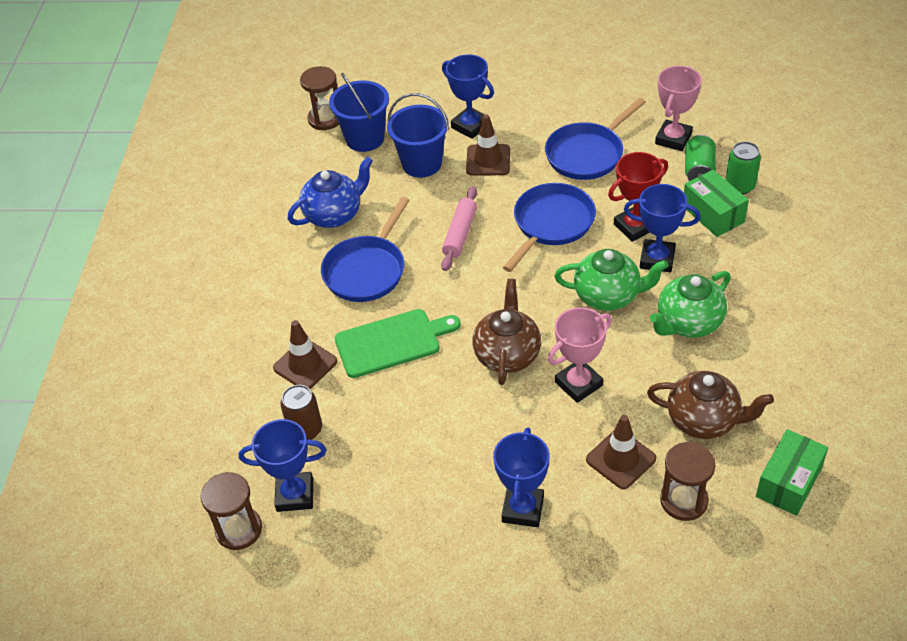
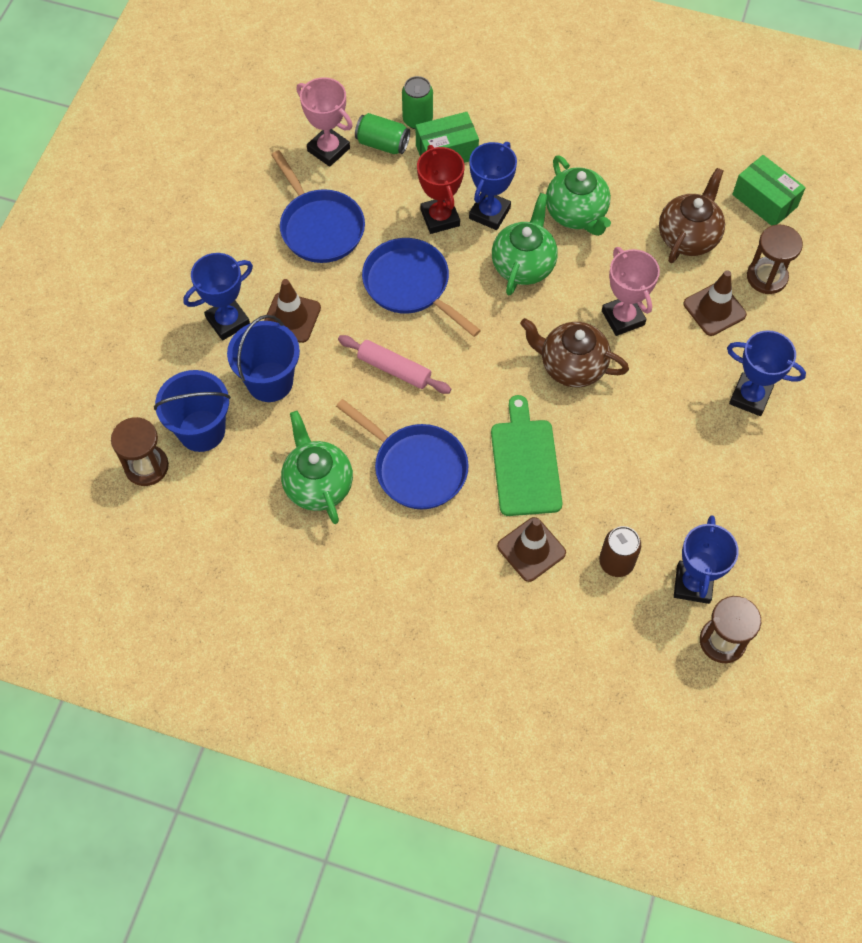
camera: 80 degrees left, 15 degrees up
blue teapot [288,157,373,228] -> green teapot [281,411,353,524]

